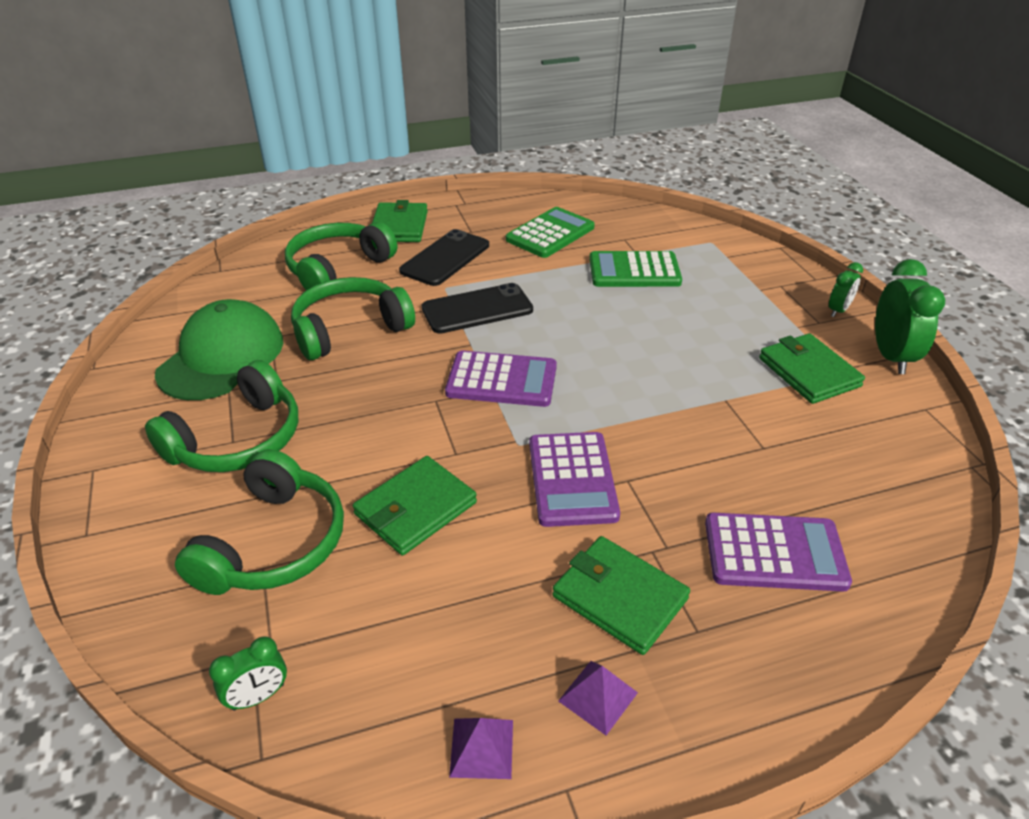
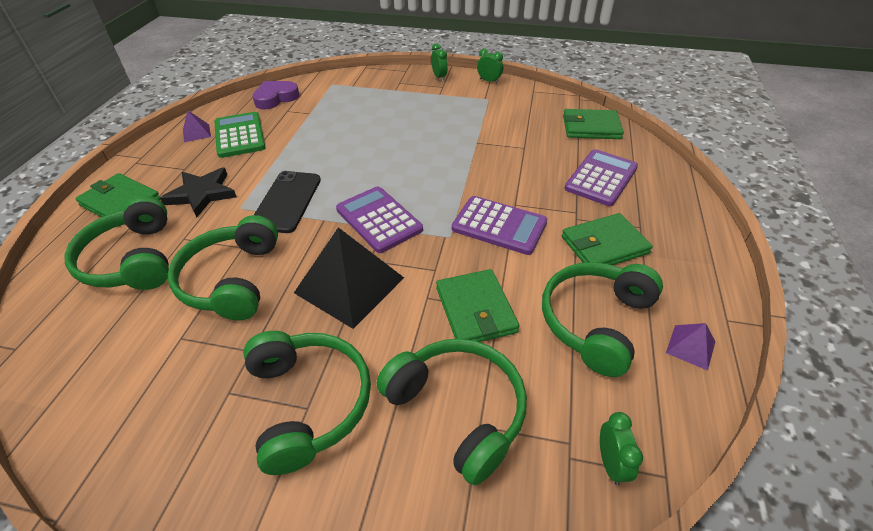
camera: 60 degrees left, 5 degrees up
green cap [155,299,283,400] -> none
black phone [399,229,489,286] -> black star [160,167,236,217]
purple calculator [445,351,557,407] -> purple calculator turned 75 degrees counterclockwise [336,186,423,253]
purple pyramid [558,661,638,735] -> purple pyramid moved to [183,111,211,142]
green calculator [589,251,682,287] -> none
green wallet [759,333,865,404] -> green wallet moved to [563,109,624,139]
green clock [875,259,945,374] -> green clock [477,48,503,83], size x0.55
none -> purple heart [252,81,299,110]
none -> black pyramid [294,227,404,329]
none -> green headphones [542,262,663,377]

